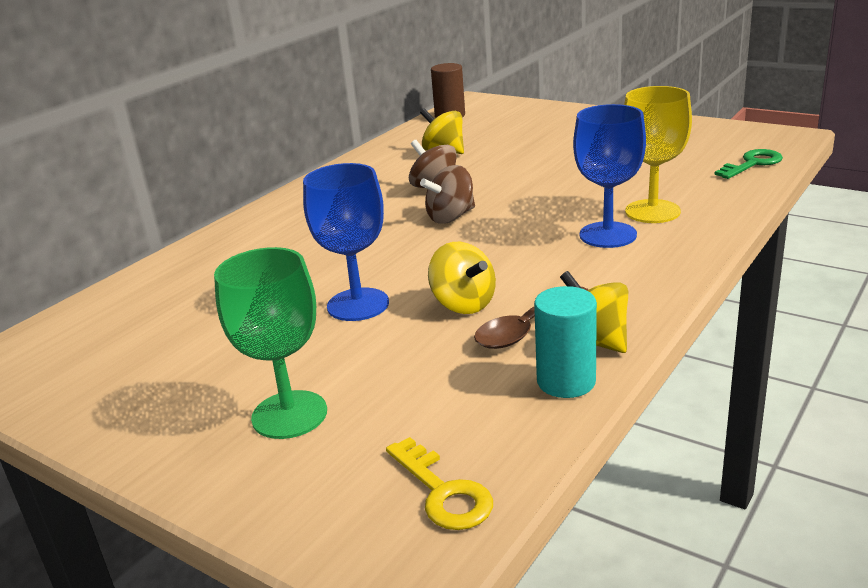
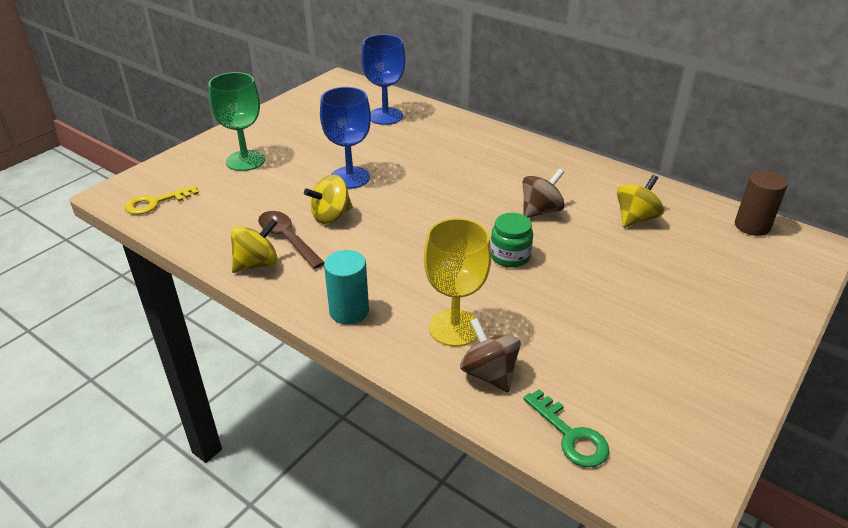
camera: 90 degrees right, 10 degrees up
brown spinning top [420,165,475,224] -> brown spinning top moved to [460,318,521,393]
turquoise cylinder [534,286,597,398] -> turquoise cylinder moved to [324,250,369,325]
blue goblet [573,104,646,248] -> blue goblet moved to [361,34,405,125]
none -> green jar [490,213,533,268]

